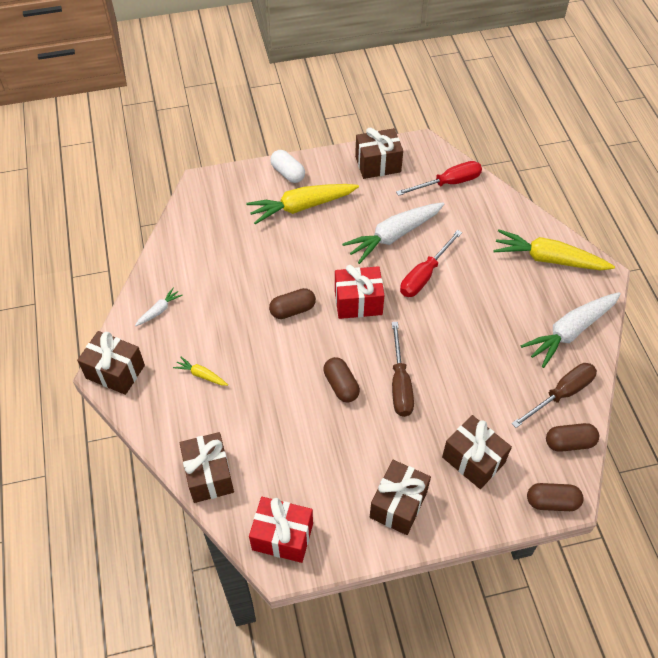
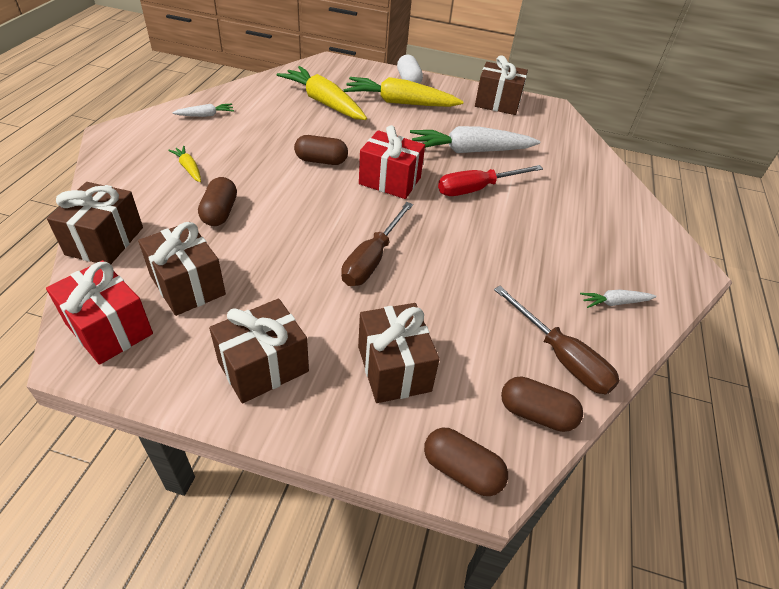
camera: 25 degrees right, 10 degrees down
brown gift [77,331,145,395] -> brown gift moved to [138,222,226,316]
brown capsule [323,357,360,402] -> brown capsule moved to [198,177,237,226]
red screwdriver [396,161,482,196] -> none
yellow carrot [493,229,615,270] -> yellow carrot moved to [277,66,367,120]
brown screwdriver [511,363,597,428] -> brown screwdriver turned 60 degrees clockwise [494,286,620,395]
white carrot [520,292,621,368] -> white carrot [580,290,657,308], size x0.46

